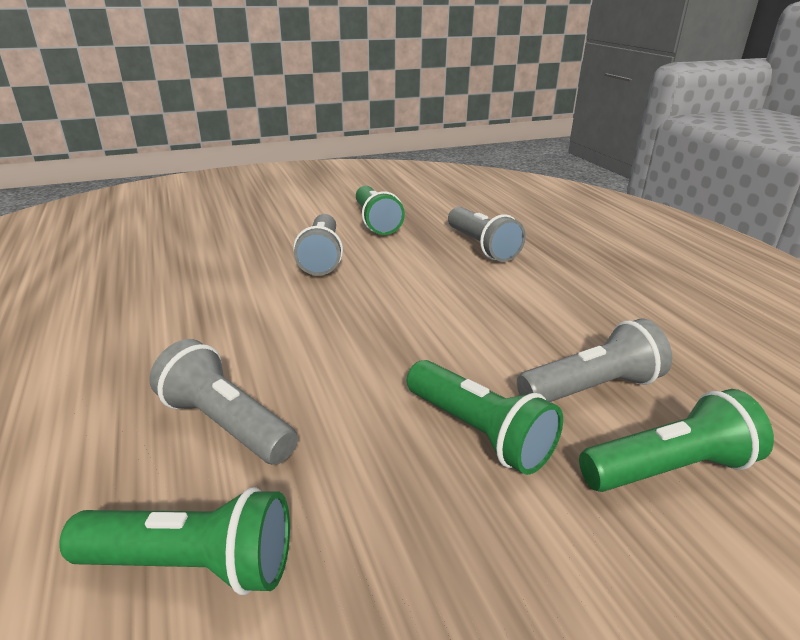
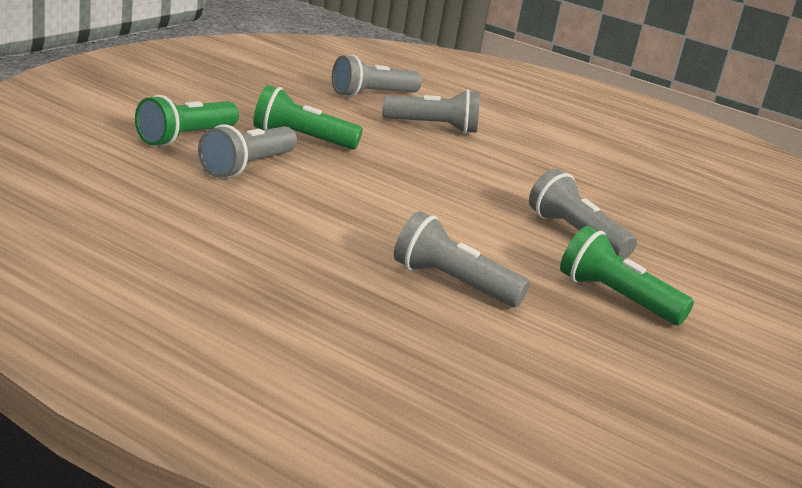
camera: 140 degrees right, 5 degrees down
green flashlight [59,487,290,595] -> grey flashlight [332,55,422,97]

